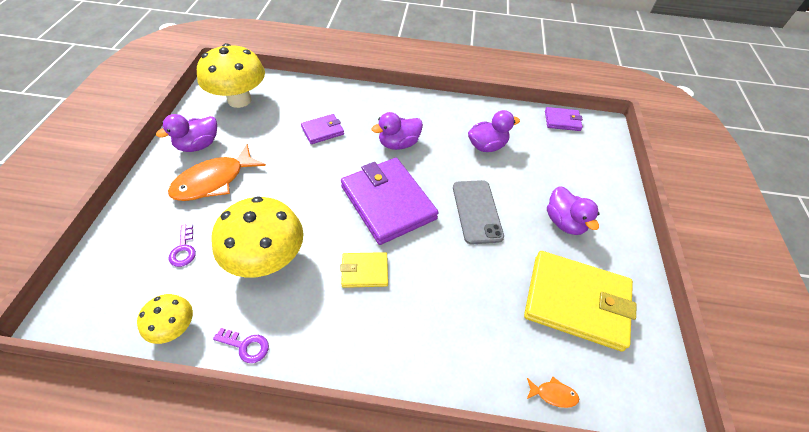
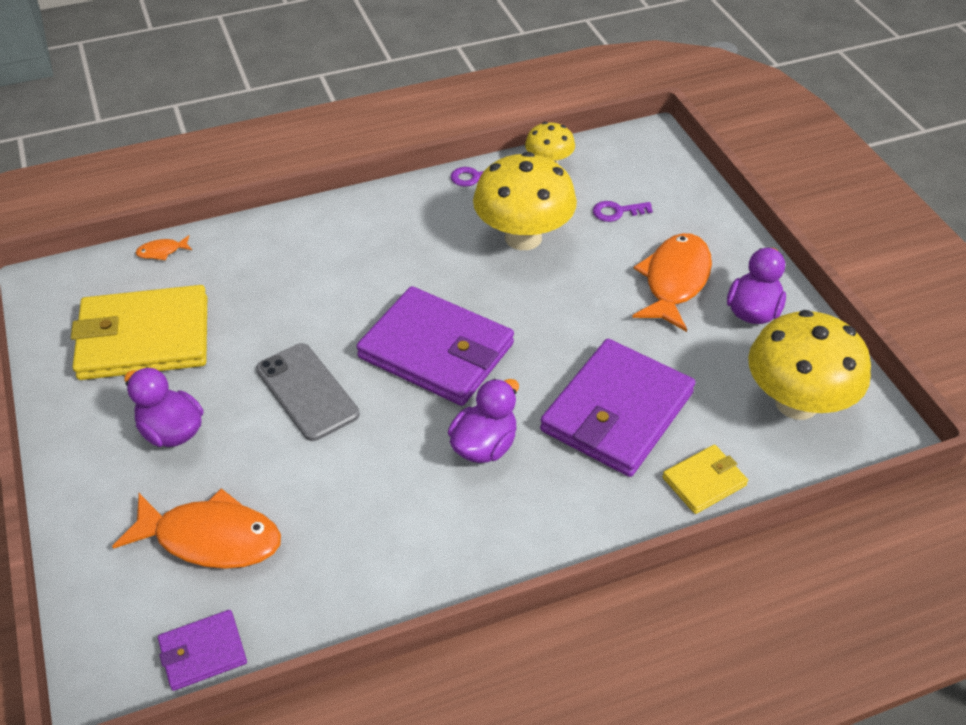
camera: 155 degrees right, 5 degrees down
purple key [168,224,196,267] -> purple key turned 60 degrees counterclockwise [593,201,653,222]
purple wallet [301,114,344,144] -> purple wallet [540,339,695,477], size x2.07
yellow wallet [340,252,388,288] -> yellow wallet moved to [662,445,748,514]
purple duck [468,110,520,152] -> none
none -> orange fish [112,488,281,569]

